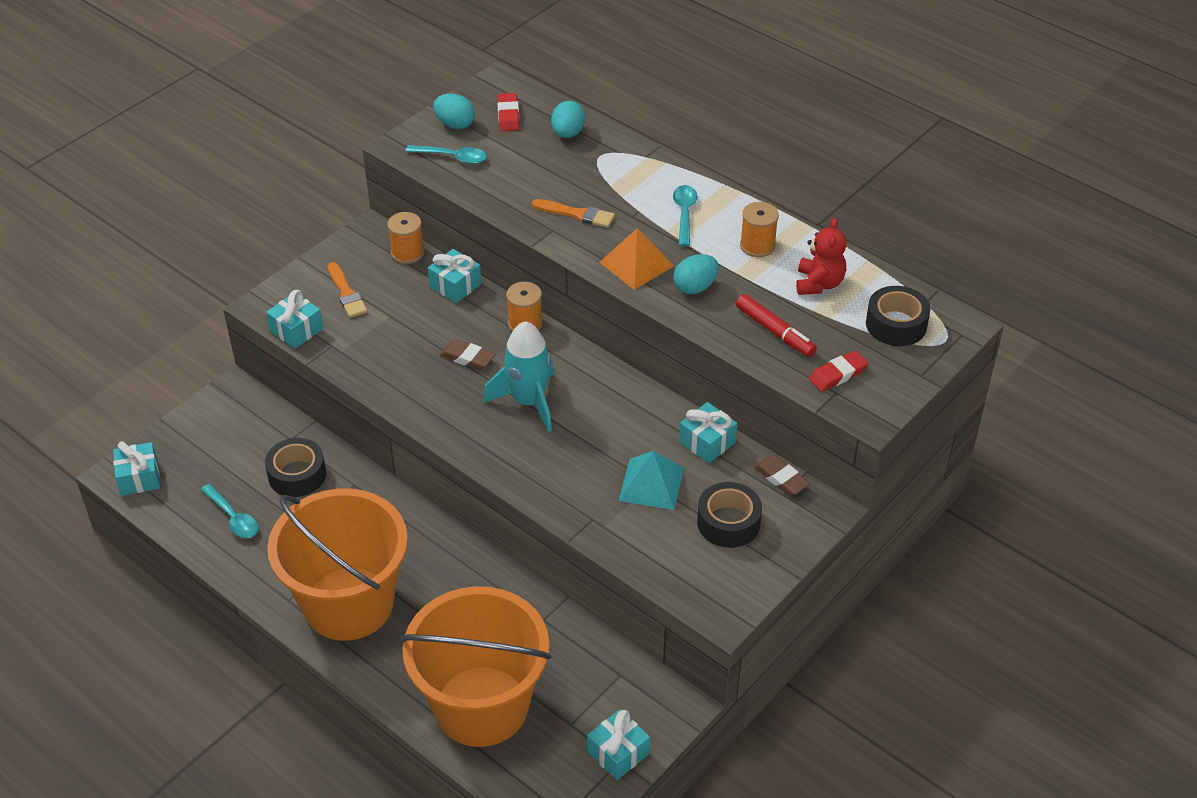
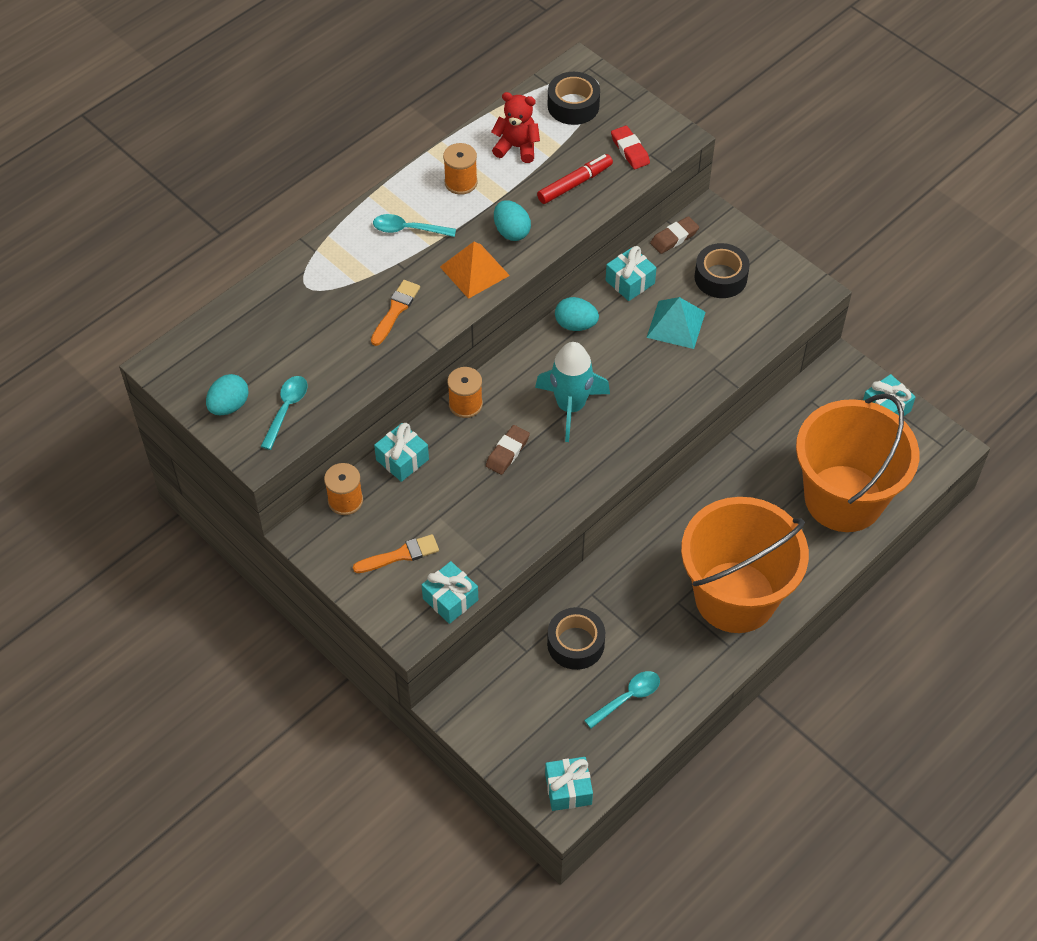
camera: 85 degrees left, 10 degrees up
red eraser [497,93,520,131] -> none
turquoise egg [551,101,585,138] -> turquoise egg moved to [555,297,599,331]

